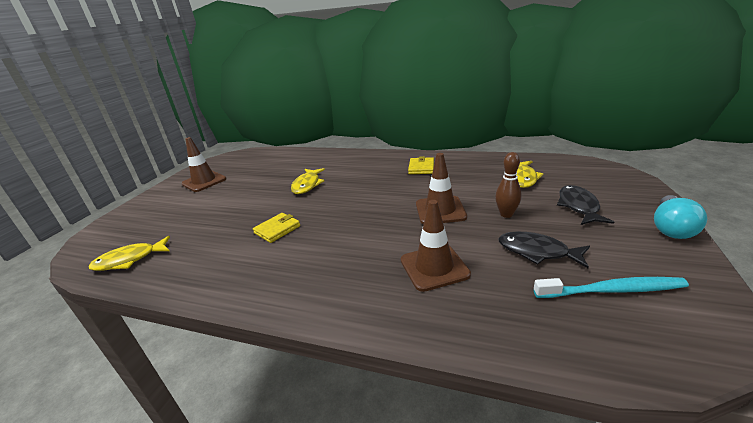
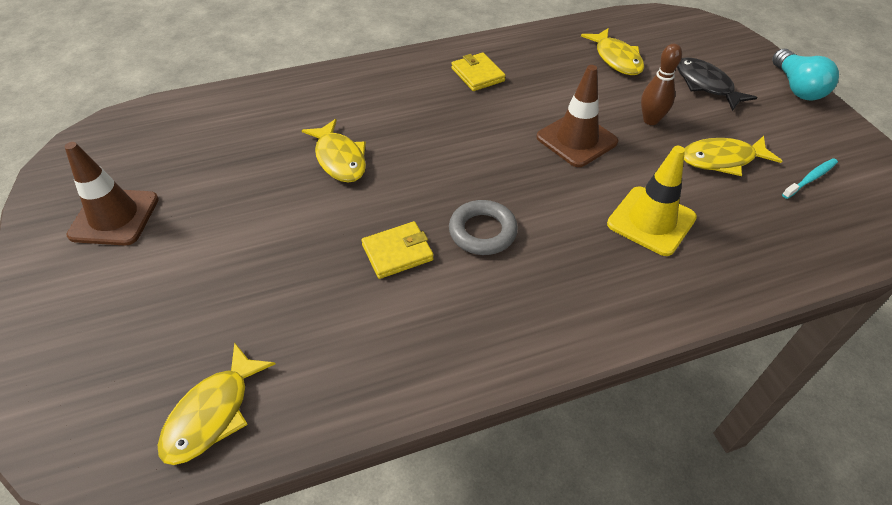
camera: 40 degrees left, 20 degrees up
yellow wallet [253,213,300,243] -> yellow wallet turned 60 degrees clockwise [361,221,434,279]
brown traffic cone [401,200,471,292] -> yellow traffic cone [607,146,697,256]
black fish [498,232,590,268] -> yellow fish [684,136,782,176]
turquoise toothbrush [534,277,689,298] -> turquoise toothbrush [782,158,838,199], size x0.58
none -> grey ring [449,200,518,255]

